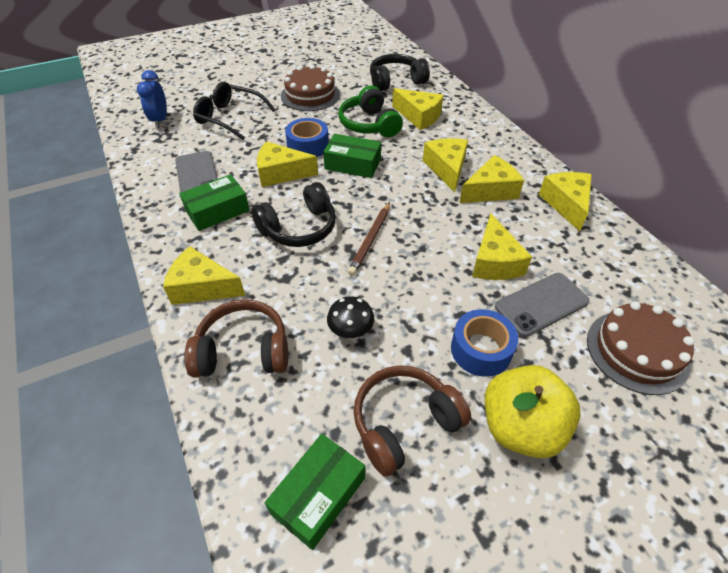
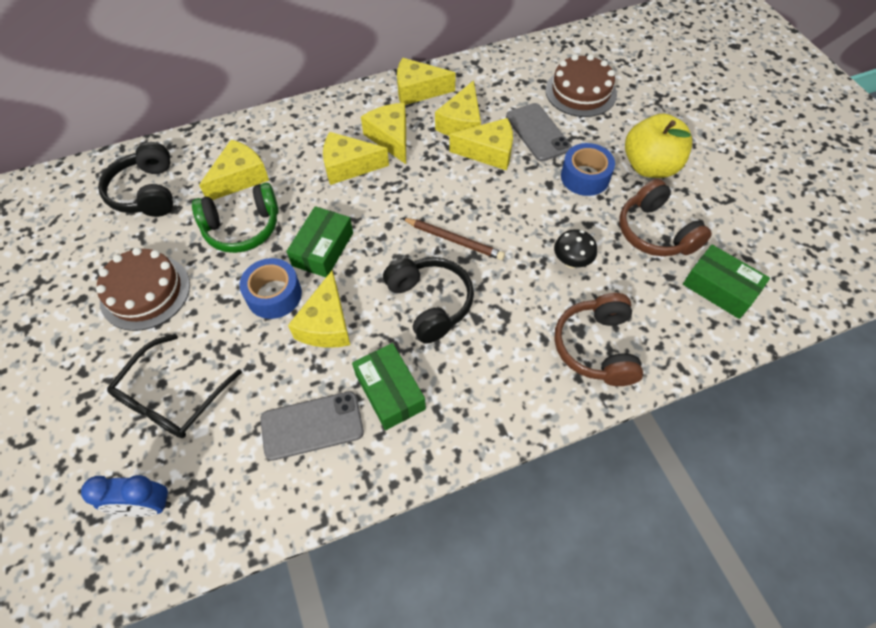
camera: 85 degrees left, 10 degrees up
yellow cheese [163,246,245,305] -> yellow cheese moved to [435,80,481,136]

